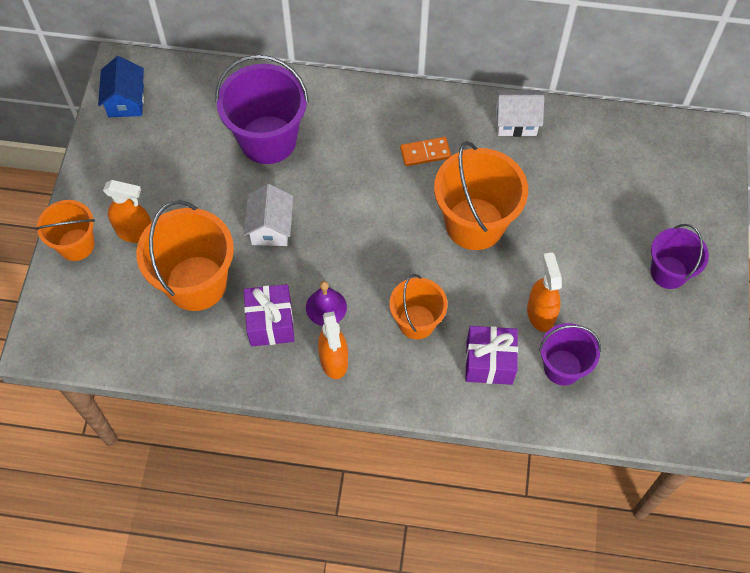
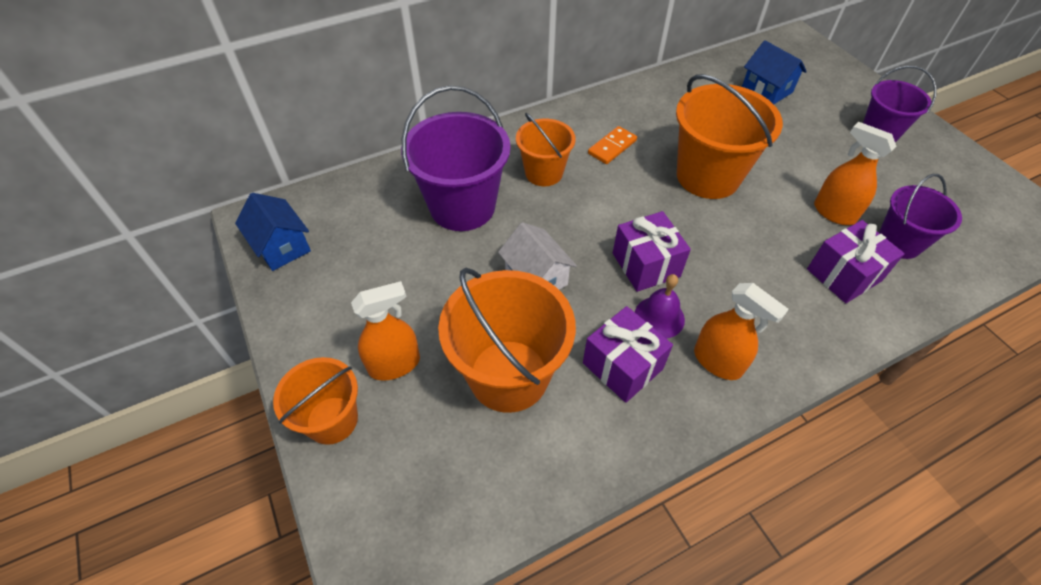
camera: 35 degrees left, 10 degrees down
orange bucket [389,274,448,339] -> orange bucket moved to [516,113,576,186]
white house [496,90,545,137] -> none
none -> purple gift [613,211,691,292]
none -> blue house [742,40,807,104]

